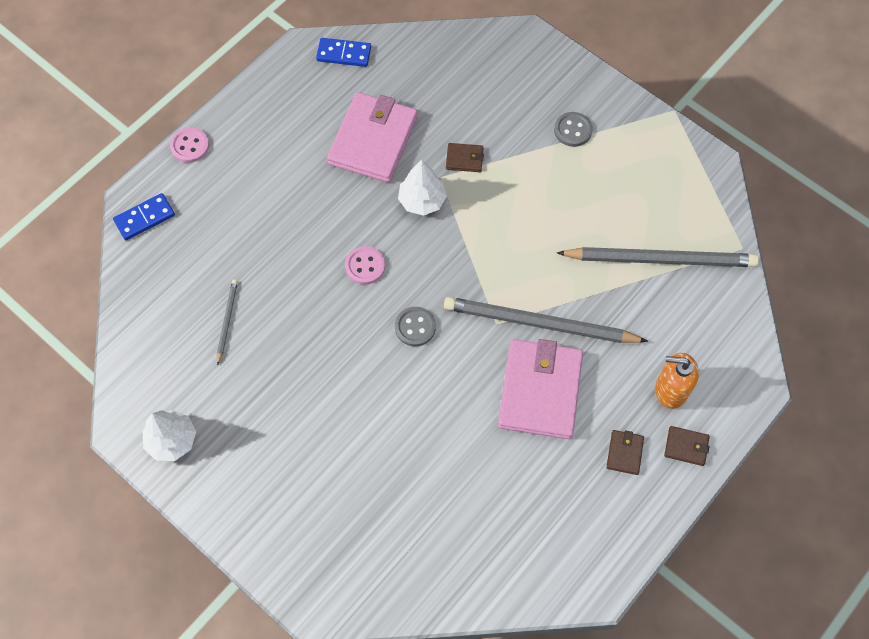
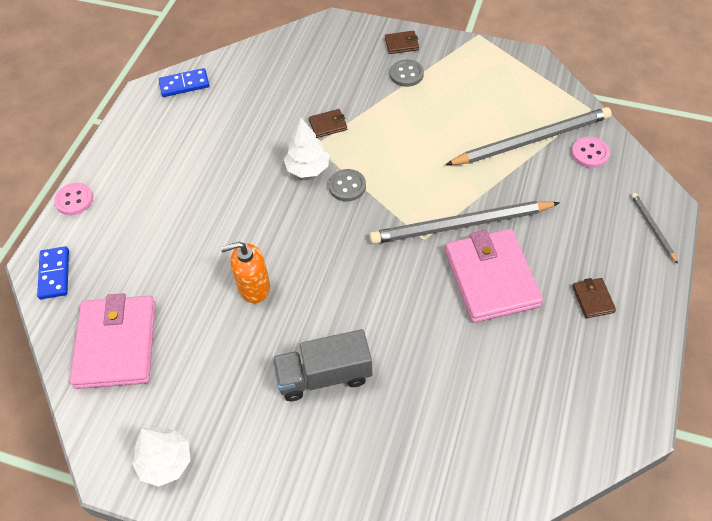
camera: 20 degrees left, 10 degrees down
blue domino [113,193,175,240] -> blue domino turned 45 degrees counterclockwise [37,246,69,299]
grey pencil [217,280,238,365] -> grey pencil moved to [631,193,678,264]
pink wallet [327,92,418,183] -> pink wallet moved to [70,293,156,389]
pink button [345,246,385,285] -> pink button moved to [571,137,610,168]
grey button [395,307,436,346] -> grey button moved to [329,169,366,201]
orange soap dispenser [655,353,699,409] -> orange soap dispenser moved to [220,242,270,303]
brown wallet [664,426,710,466] -> brown wallet moved to [385,31,419,54]
none -> grey truck [272,329,372,401]

